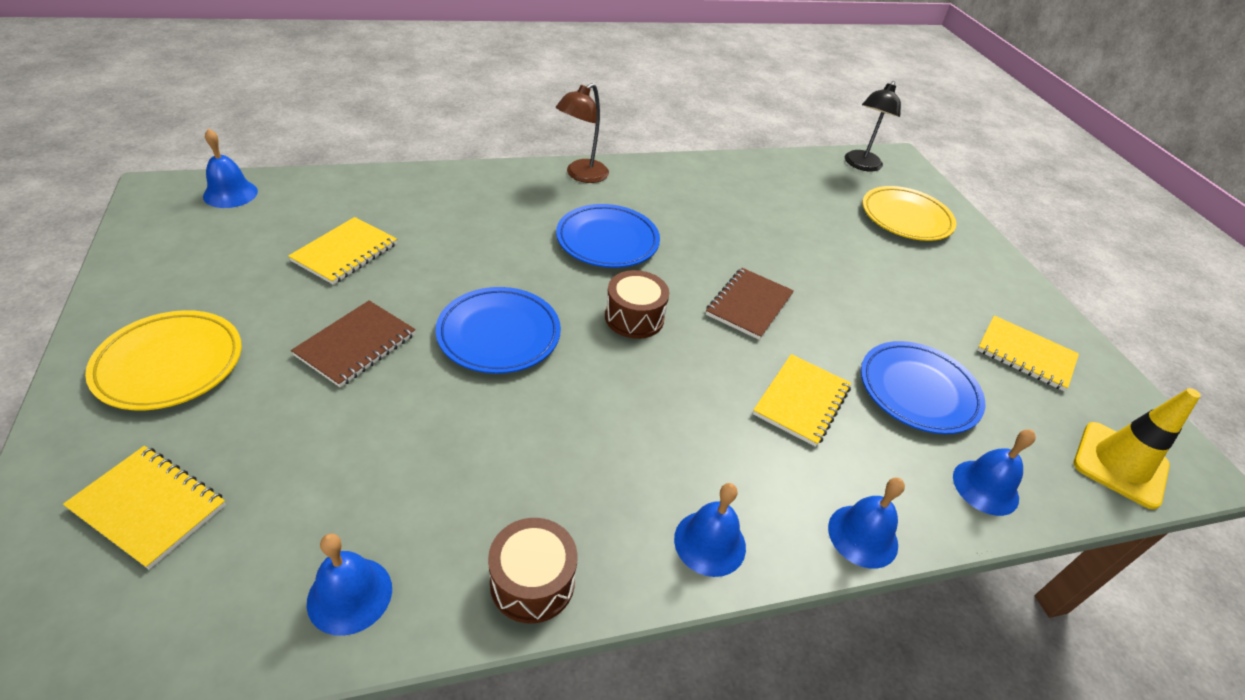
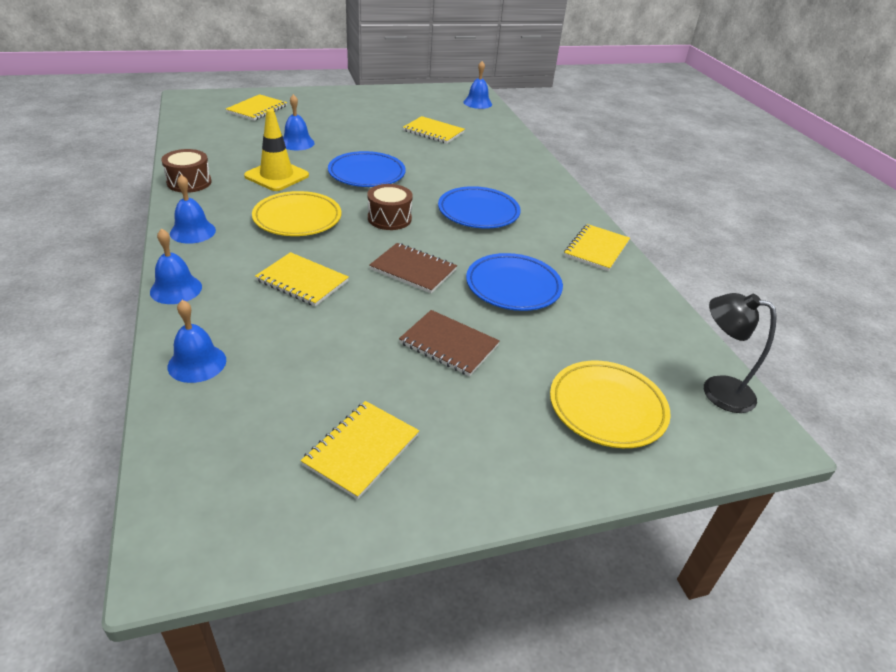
camera: 90 degrees right, 5 degrees down
yellow plate [85,310,242,410] -> yellow plate moved to [252,191,341,236]
brown notebook [291,300,416,387] -> brown notebook moved to [399,310,500,376]
blue bell [307,534,392,636] -> blue bell moved to [283,94,315,150]
brown lamp [556,83,609,183] -> none
blue plate [861,341,985,434] -> blue plate moved to [466,253,563,311]
yellow traffic cone [1074,388,1201,509] -> yellow traffic cone moved to [244,109,309,191]
none -> yellow notebook [564,224,630,271]

